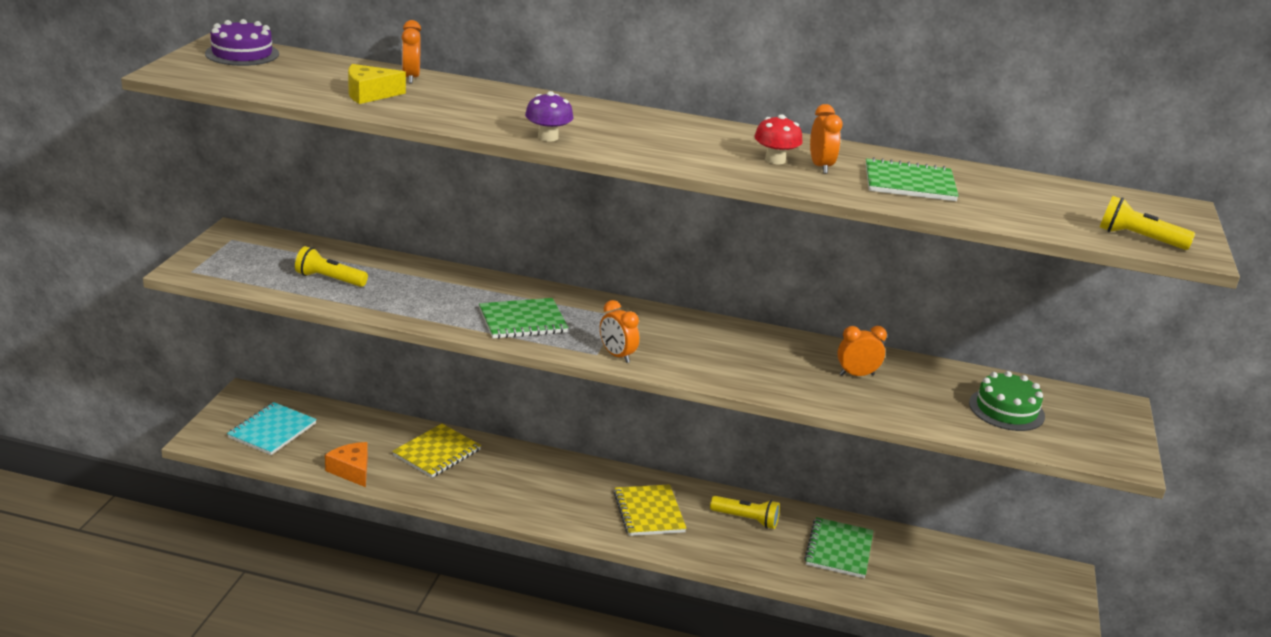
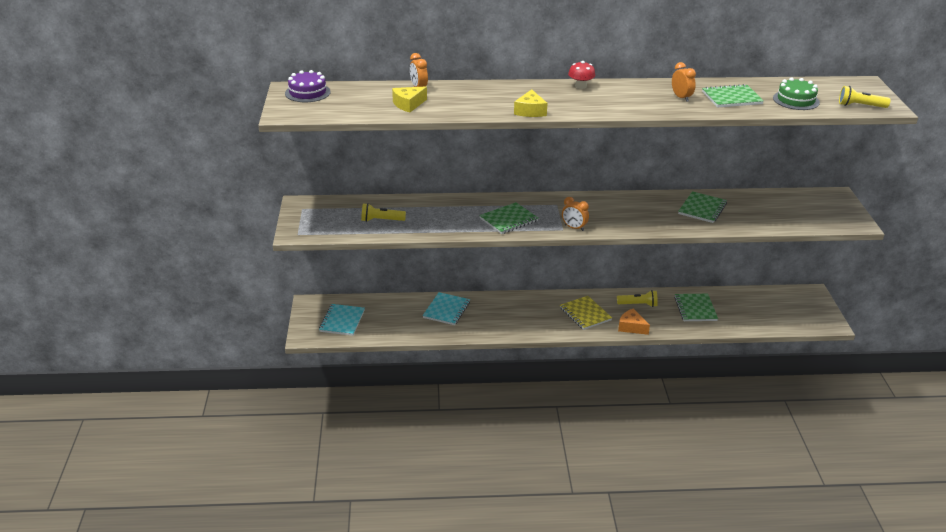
camera: 15 degrees left, 5 degrees up
orange cheese [325,442,368,487] -> orange cheese moved to [618,309,650,335]
yellow notebook [392,424,481,478] -> turquoise notebook [423,292,470,325]
purple mushroom [525,91,573,142] -> yellow cheese [514,89,547,117]
red mushroom [754,114,803,164] -> red mushroom moved to [568,61,596,89]
orange clock [837,326,887,376] -> green notebook [678,191,727,223]
green cake [969,371,1045,431] -> green cake moved to [773,77,820,110]

